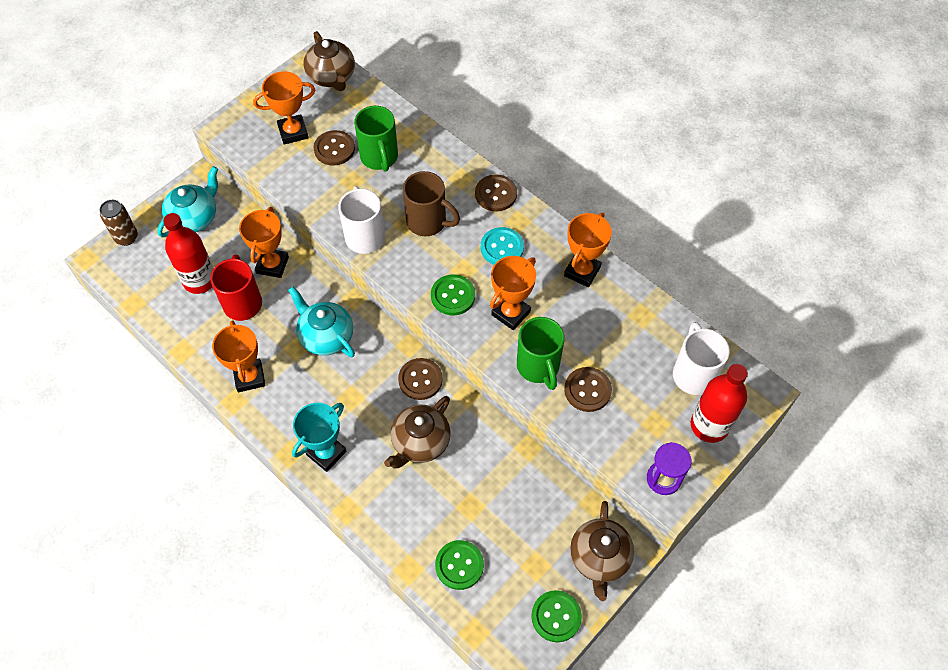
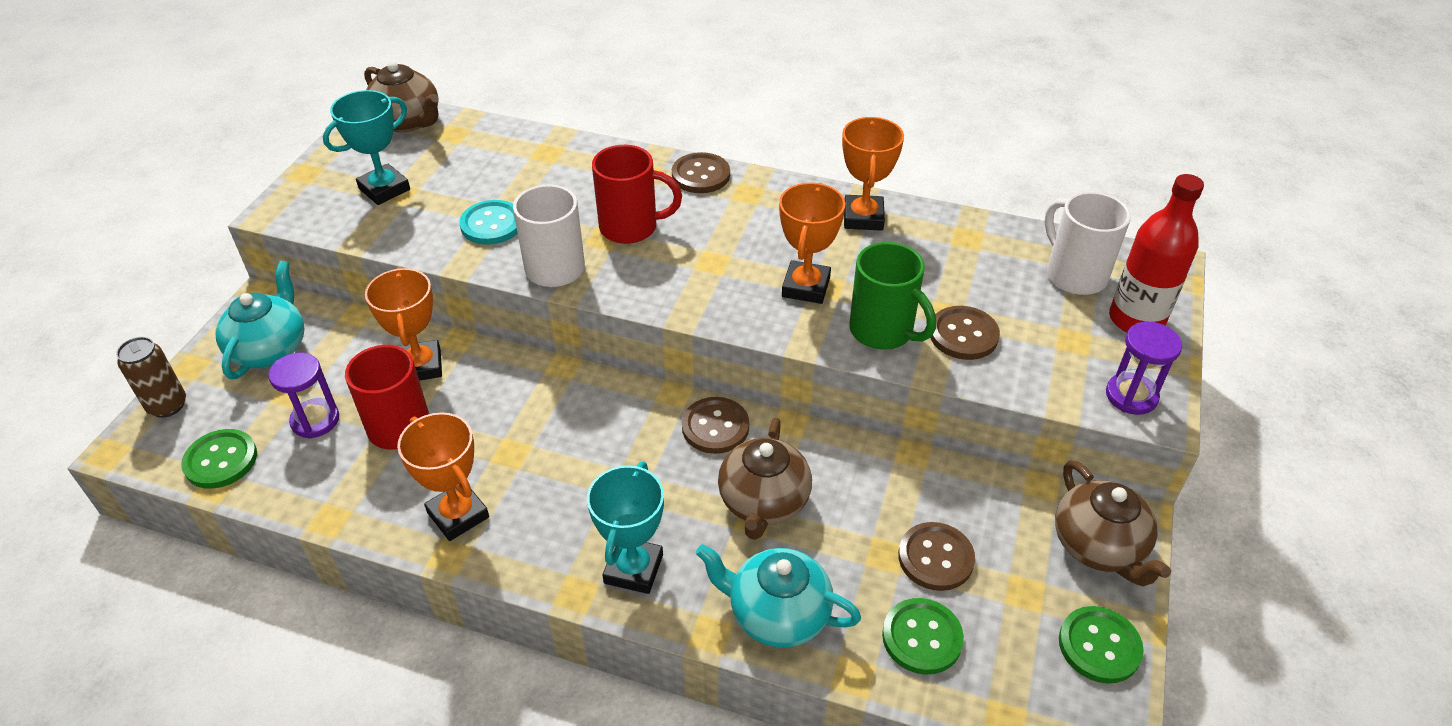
camera: 25 degrees left, 15 degrees down
red bottle [163,213,214,294] -> purple hourglass [268,352,339,439]
orange trophy [253,71,315,145] -> turquoise trophy [323,90,410,205]
turquoise teapot [288,287,355,357] -> turquoise teapot moved to [696,544,861,648]
brown button [314,130,355,166] -> brown button moved to [898,522,975,591]
green mug [354,106,398,172] -> none
brown mug [403,171,460,236] -> red mug [592,145,682,244]
green button [431,274,475,315] -> green button moved to [181,429,257,489]
turquoise button [481,227,524,265] -> turquoise button moved to [460,200,517,245]

